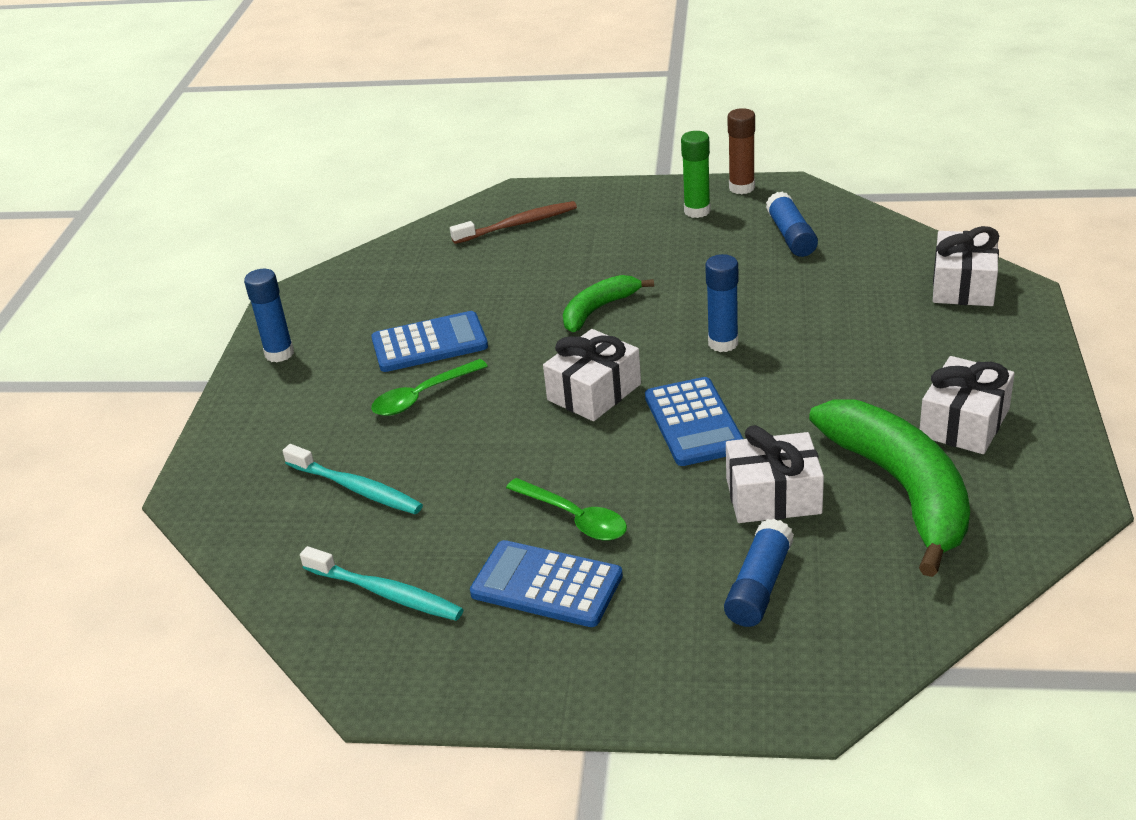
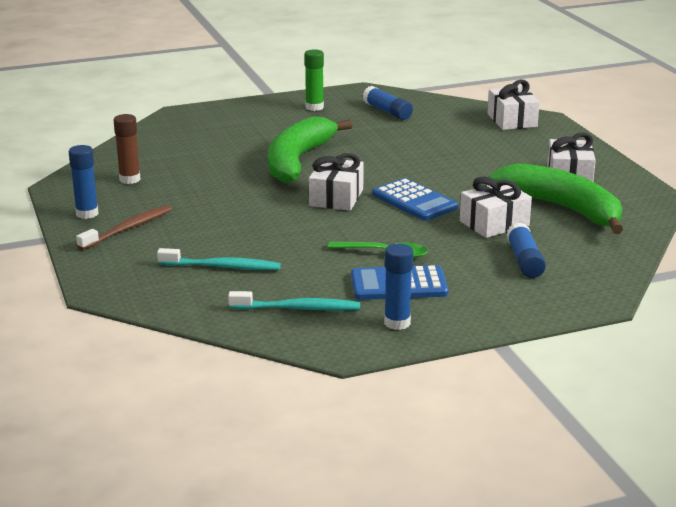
camera: 30 degrees left, 10 degrees down
blue calculator [371,311,488,372] -> none
green spoon [371,359,488,416] -> none
brown toothbrush [450,201,577,244] -> brown toothbrush moved to [76,205,172,250]
green banana [563,275,654,332] -> green banana [268,116,352,183], size x1.86
blue glue stick [705,254,738,352] -> blue glue stick moved to [384,243,413,330]
brown glue stick [727,108,755,194] -> brown glue stick moved to [114,114,140,184]

